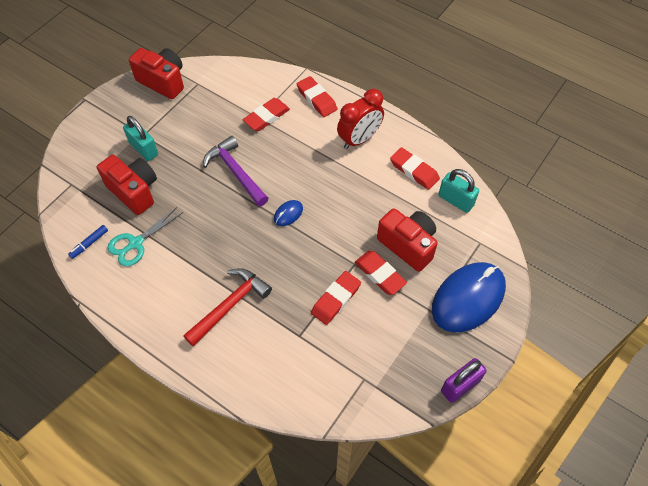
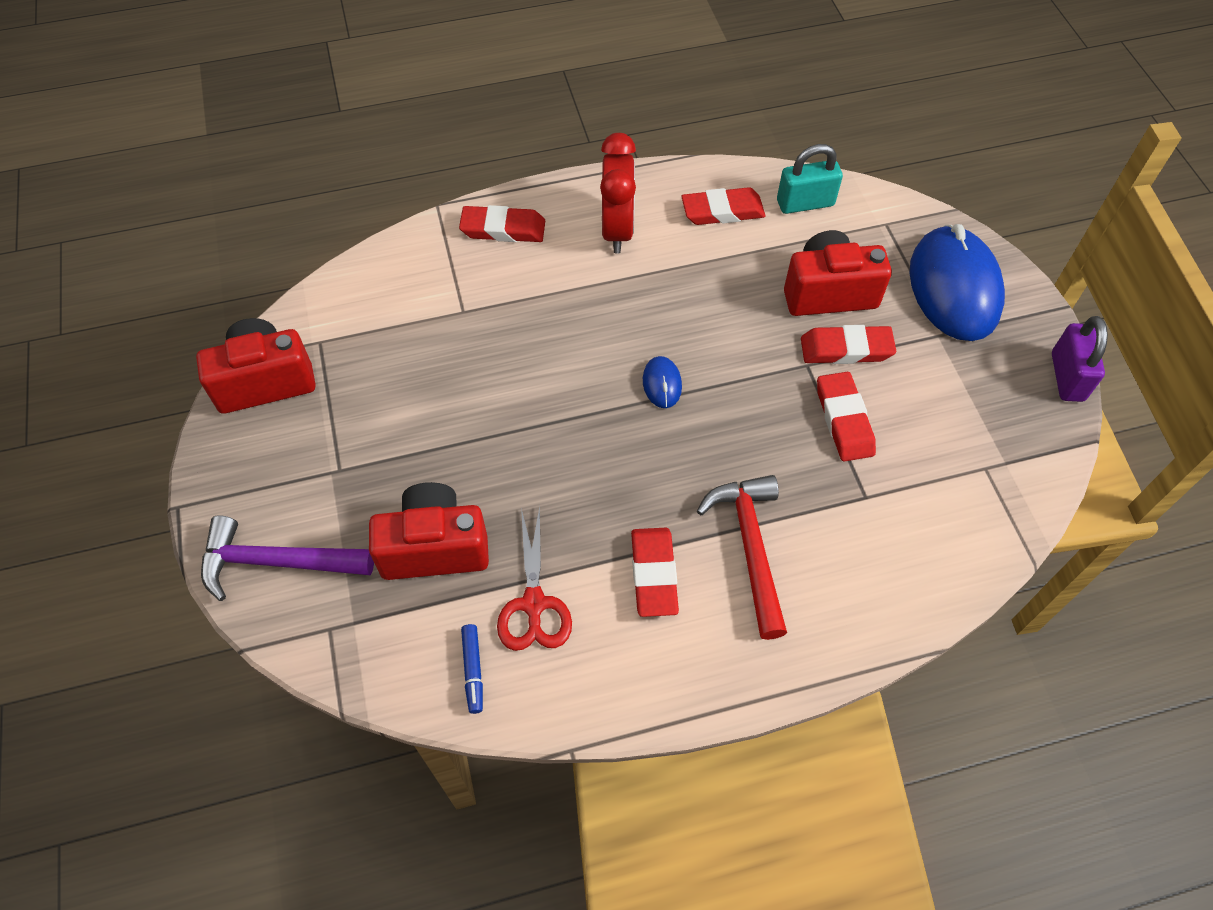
camera: 50 degrees left, 0 degrees up
turquoise scissors [107,207,183,266] -> red scissors [497,506,572,651]
turquoise padlock [123,116,158,161] -> none
purple hammer [203,136,269,206] -> purple hammer moved to [201,515,374,601]
red eraser [243,98,290,131] -> red eraser moved to [631,528,679,617]

